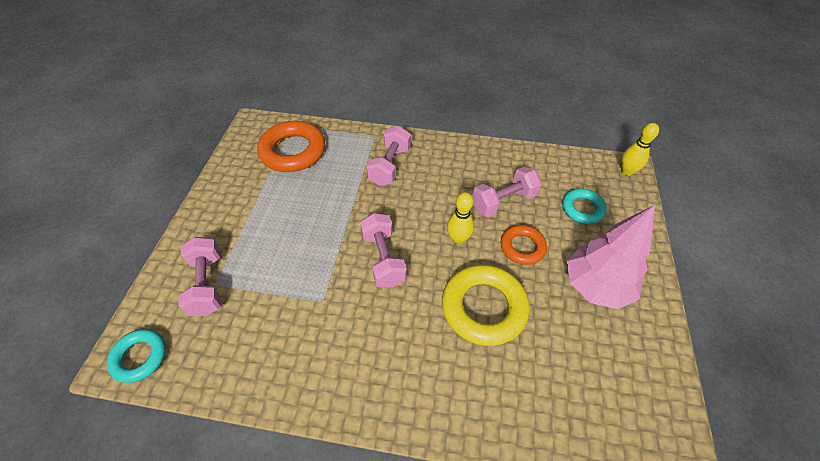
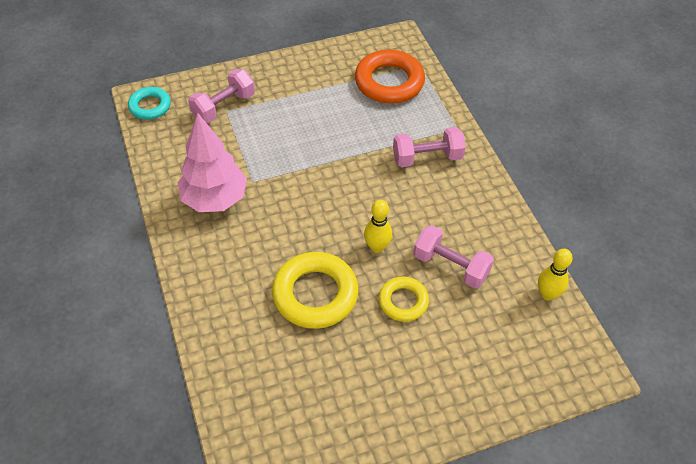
camera: 60 degrees right, 0 degrees up
pink dumbbell [360,213,407,288] -> none
orange ring [501,225,547,265] -> yellow ring [379,277,429,322]
turquoise ring [562,188,607,224] -> none
pink tree [567,205,655,309] -> pink tree moved to [178,113,247,212]
yellow bowling pin [621,123,659,176] -> yellow bowling pin moved to [538,249,573,301]

